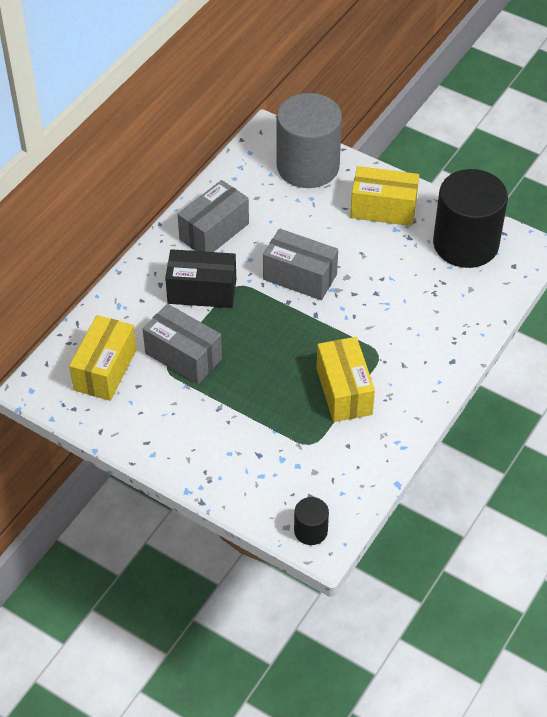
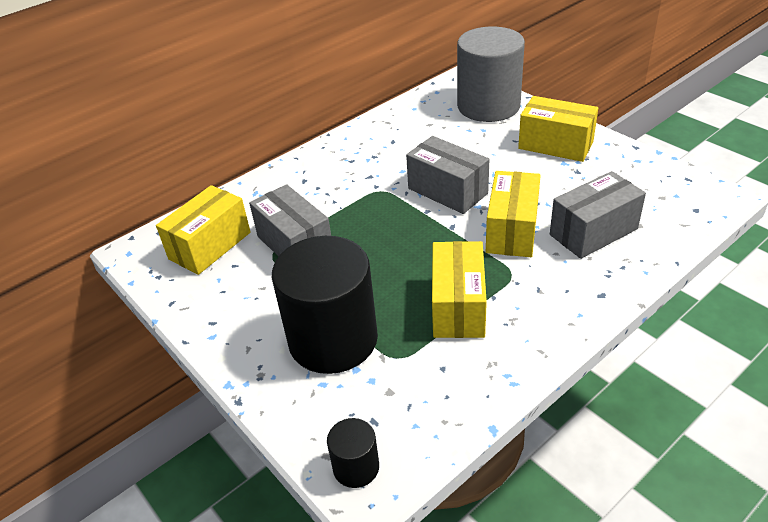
camera: 20 degrees right, 10 degrees down
black box [165,249,236,308] -> none
grey box [178,180,249,252] -> grey box moved to [550,171,646,259]
black cylinder [433,169,508,268] -> black cylinder moved to [272,236,378,374]
none -> yellow box [486,171,541,257]

